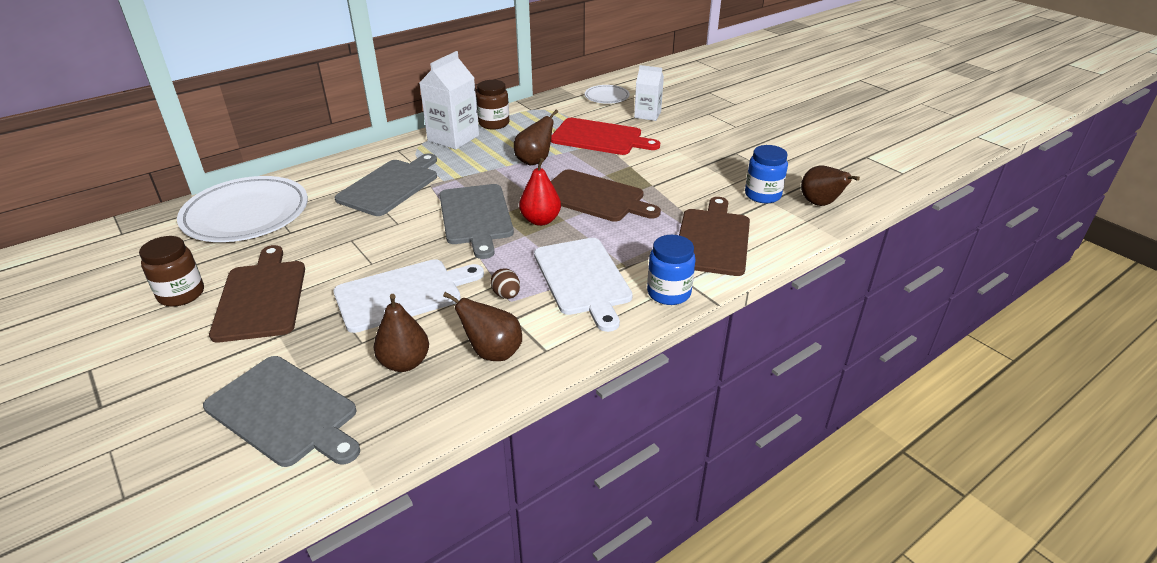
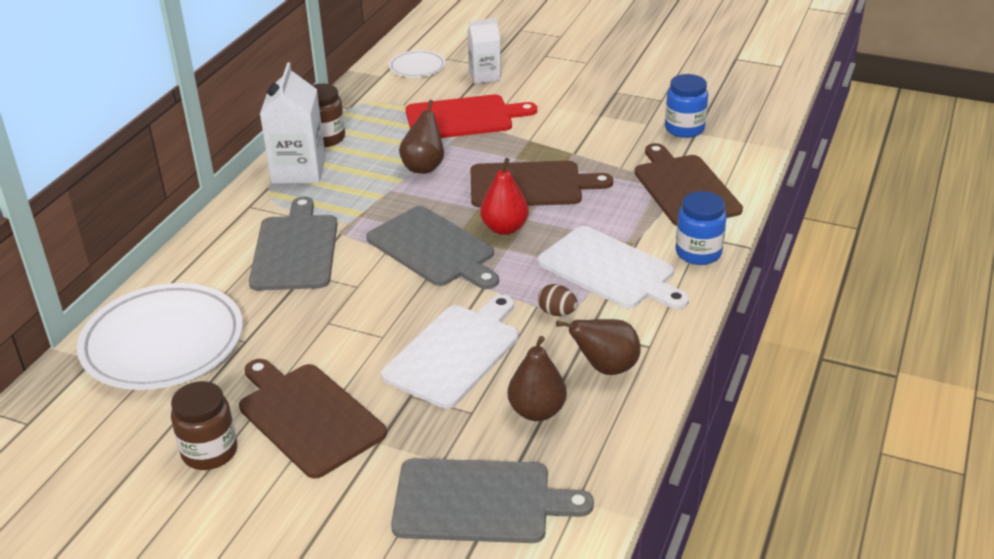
camera: 30 degrees left, 0 degrees up
brown pear [801,166,860,206] -> none

